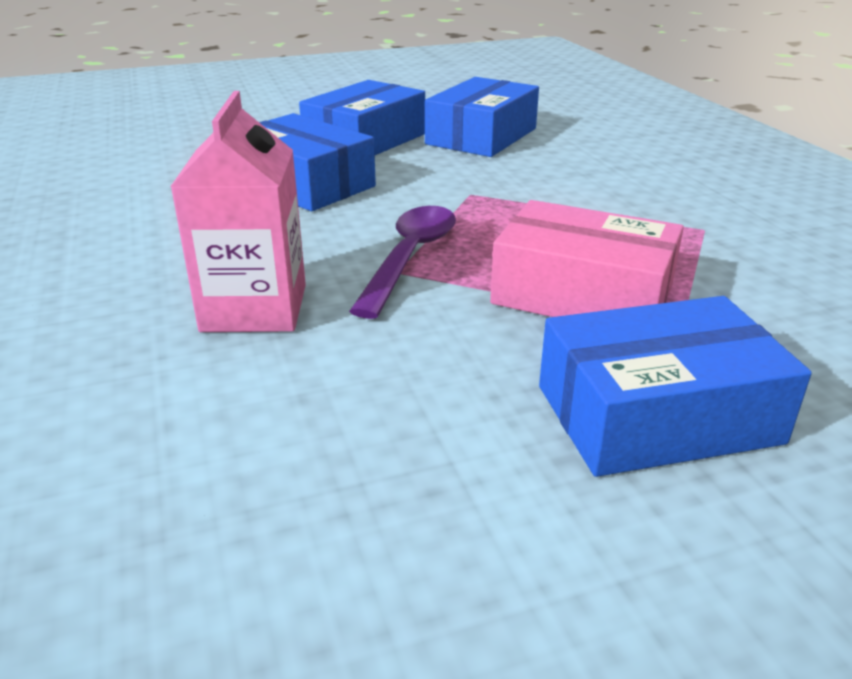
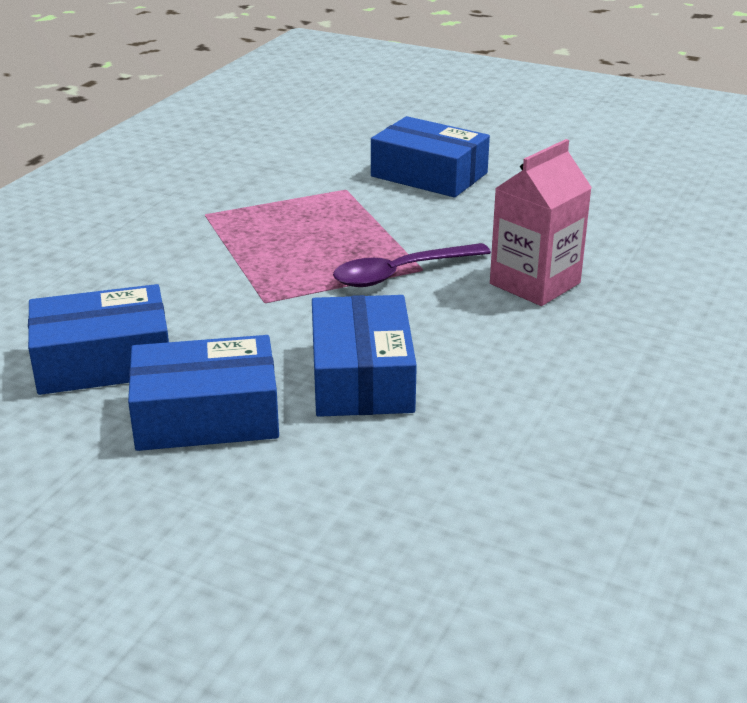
camera: 135 degrees left, 0 degrees up
pink box [490,200,684,317] -> none

